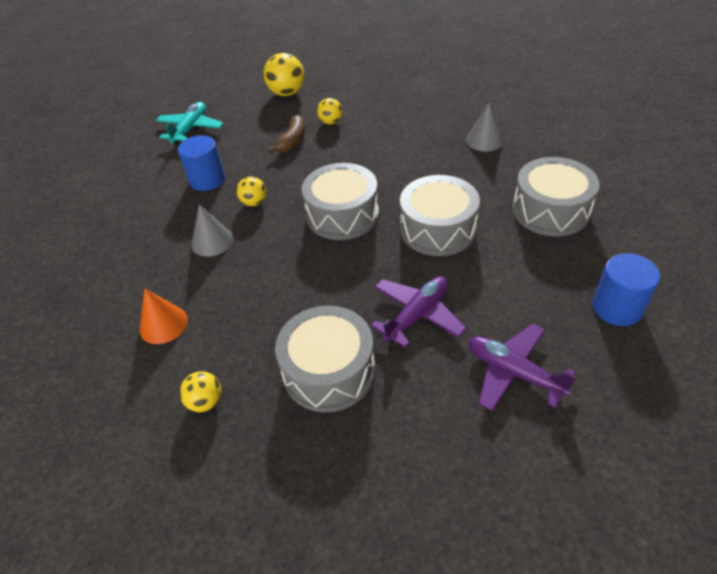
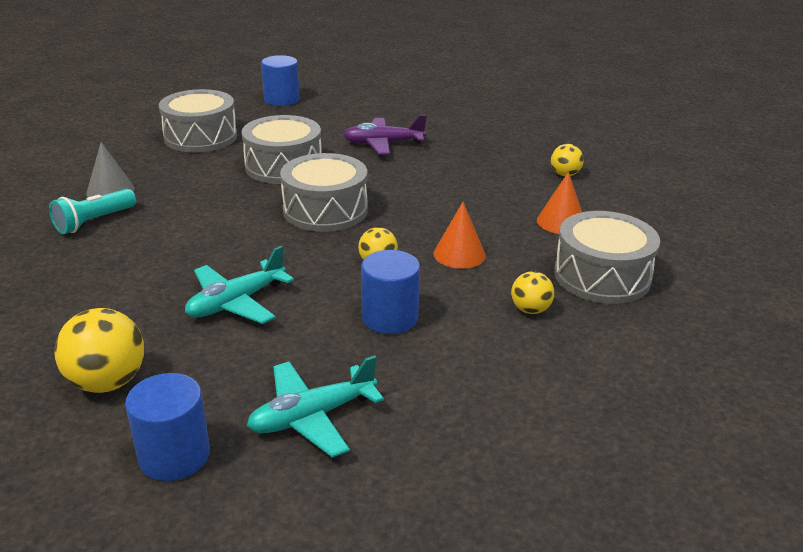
camera: 140 degrees left, 15 degrees down
grey cone [191,204,234,257] -> orange cone [433,202,486,269]
brown banana [269,115,305,153] -> turquoise plane [185,246,294,324]
grey drum [275,306,375,412] -> grey drum moved to [554,211,660,304]
yellow ball [317,98,342,124] -> yellow ball moved to [511,271,554,314]
purple plane [468,323,577,411] -> none
none -> turquoise flashlight [49,189,136,234]
none -> blue cylinder [125,373,210,481]

